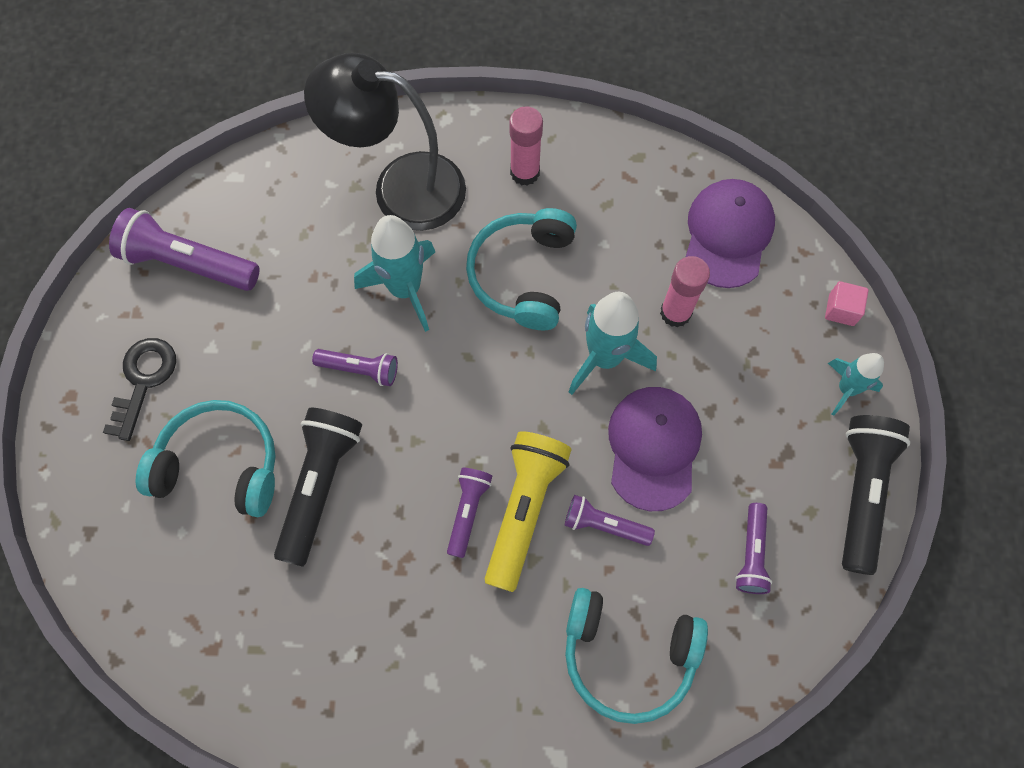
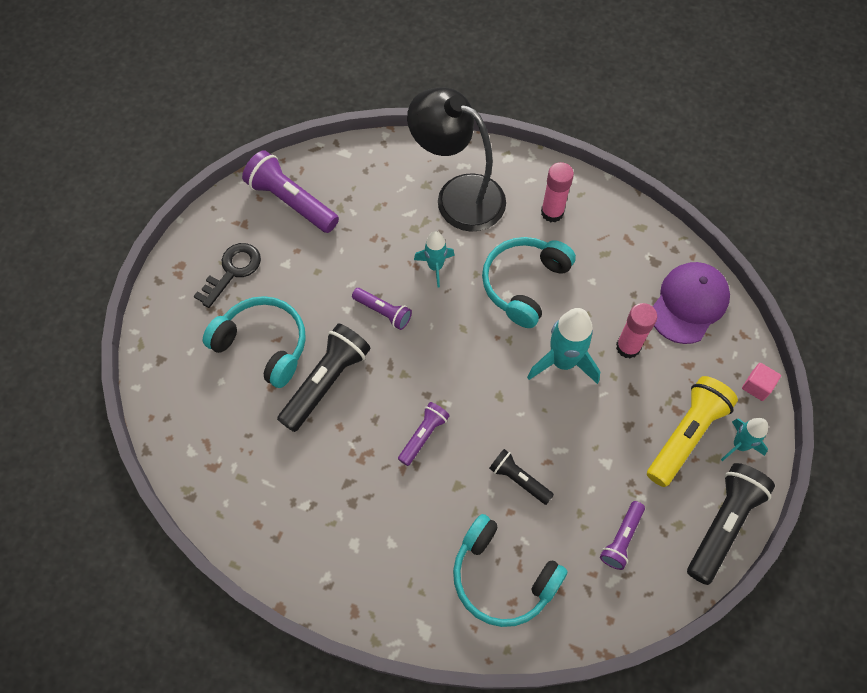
camera: 20 degrees right, 5 degrees down
turquoise rocket [354,215,435,332] -> turquoise rocket [414,231,455,288], size x0.61
yellow flashlight [484,431,572,592] -> yellow flashlight moved to [647,376,738,487]
purple flashlight [565,495,655,546] -> black flashlight [489,449,554,505]
purple cap [608,387,702,511] -> none

